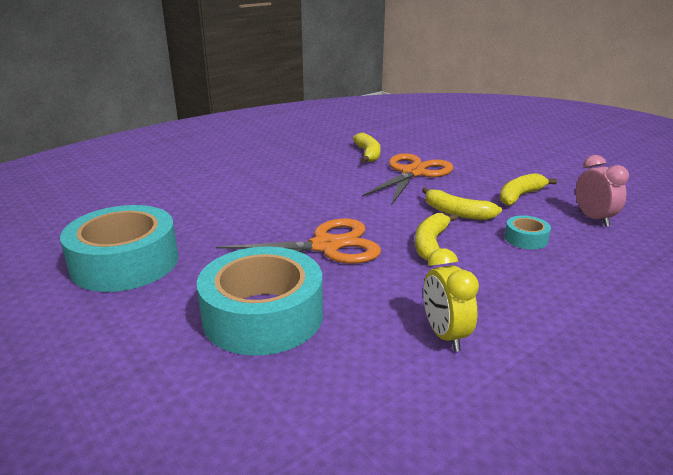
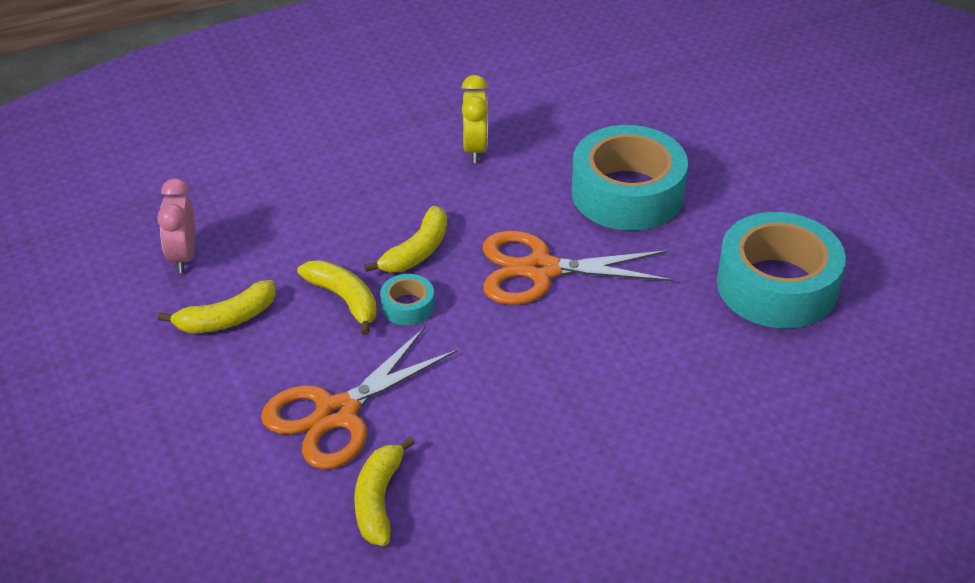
camera: 165 degrees left, 15 degrees up
turquoise tape [505,216,551,249] -> turquoise tape moved to [380,274,434,325]

